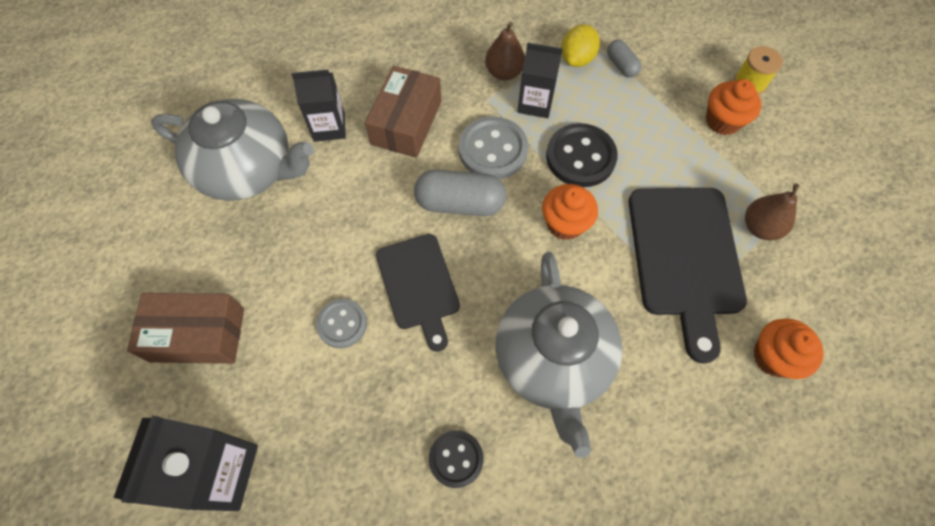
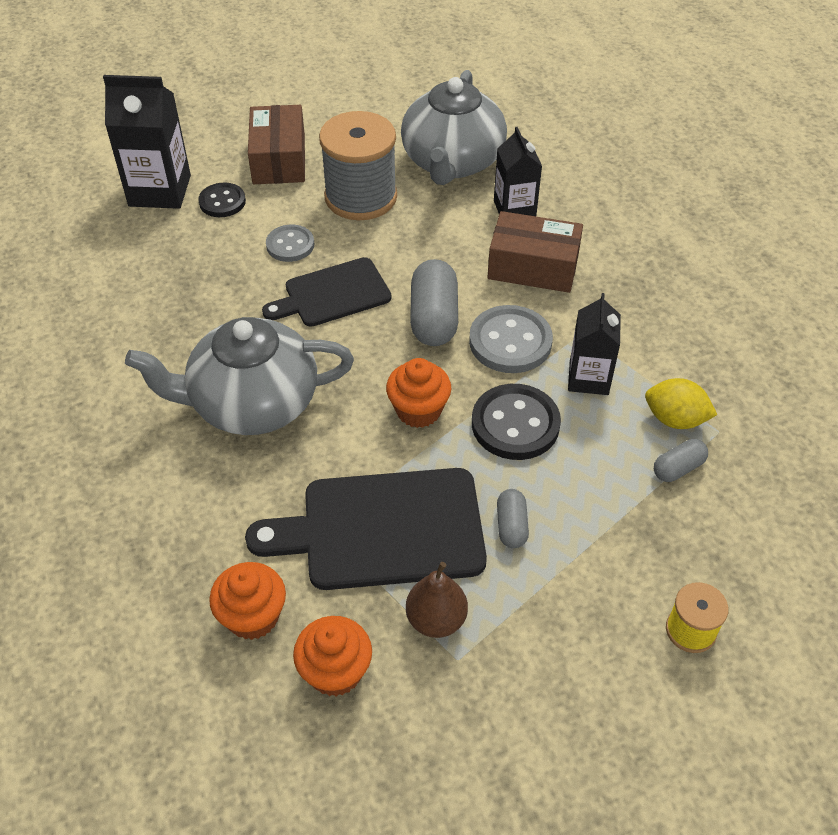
camera: 85 degrees right, 15 degrees down
black button [429,430,483,488] -> black button moved to [198,183,246,217]
brown pear [485,22,525,80] -> none
orange cupcake [706,79,761,135] -> orange cupcake moved to [293,616,372,696]
none -> grey spool [319,111,397,220]
none -> grey capsule [497,489,529,548]

